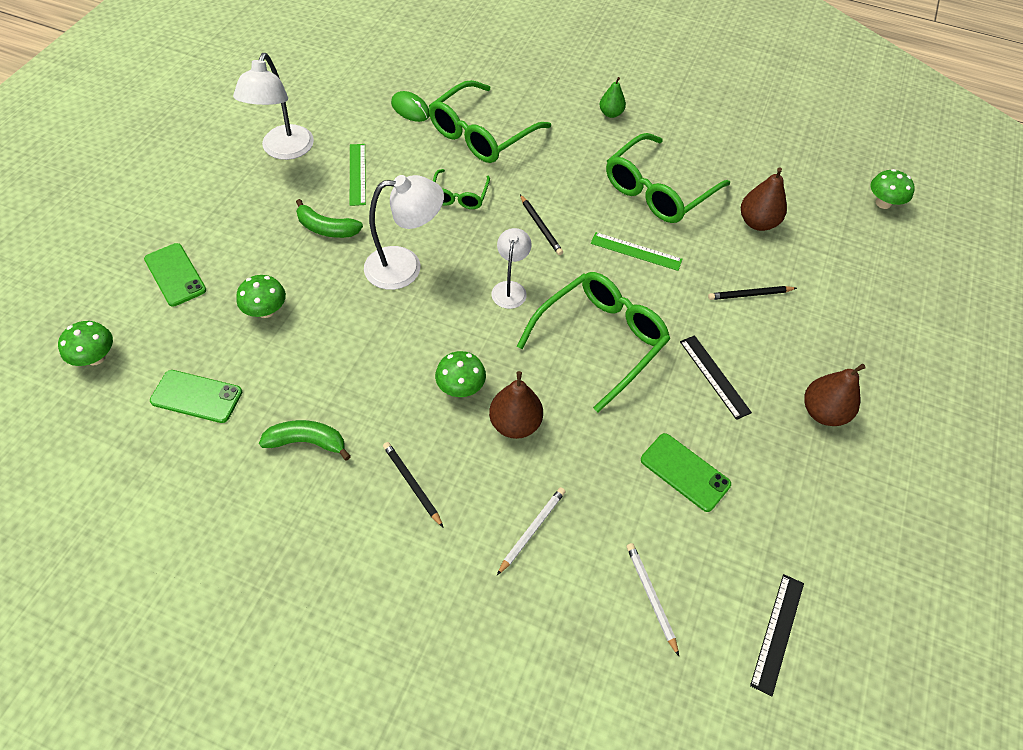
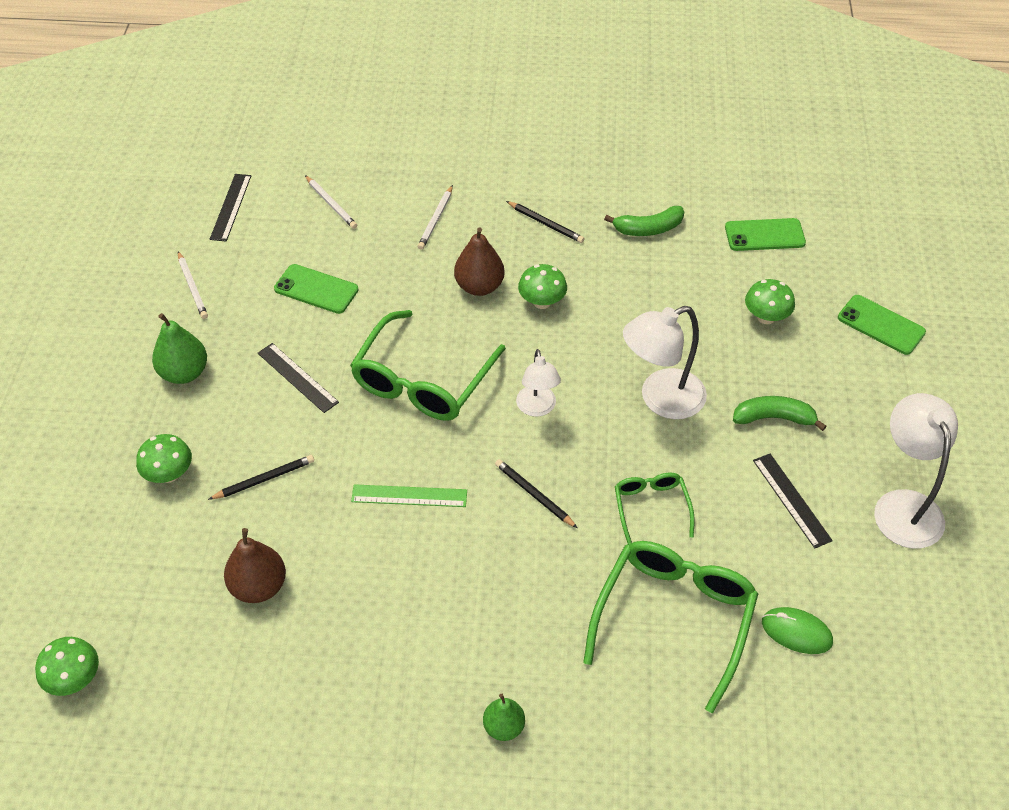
camera: 165 degrees right, 5 degrees down
green mushroom [58,321,113,366] -> green mushroom moved to [136,434,192,483]
green ruler [350,144,366,206] -> black ruler [753,454,833,548]
green glasses [606,133,730,223] -> none
brown pear [804,364,866,426] -> green pear [152,313,207,384]
none -> white pencil [178,251,208,319]

